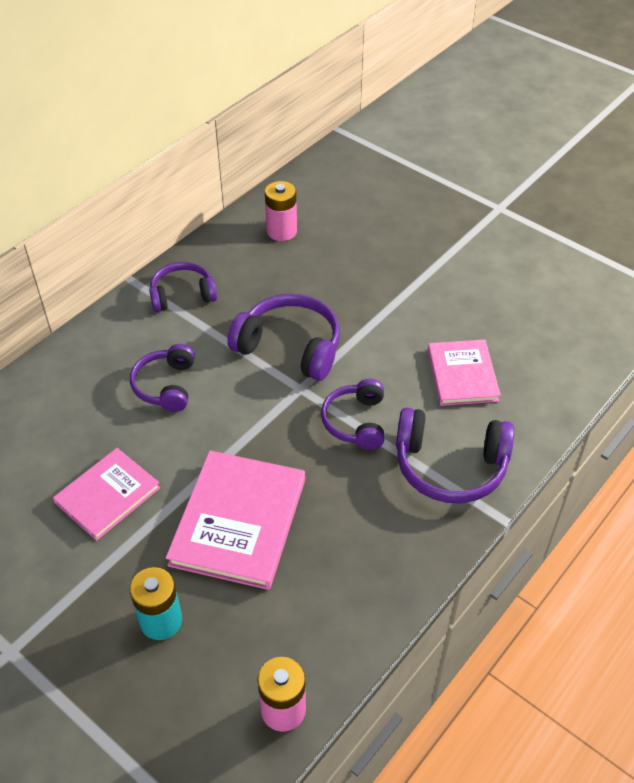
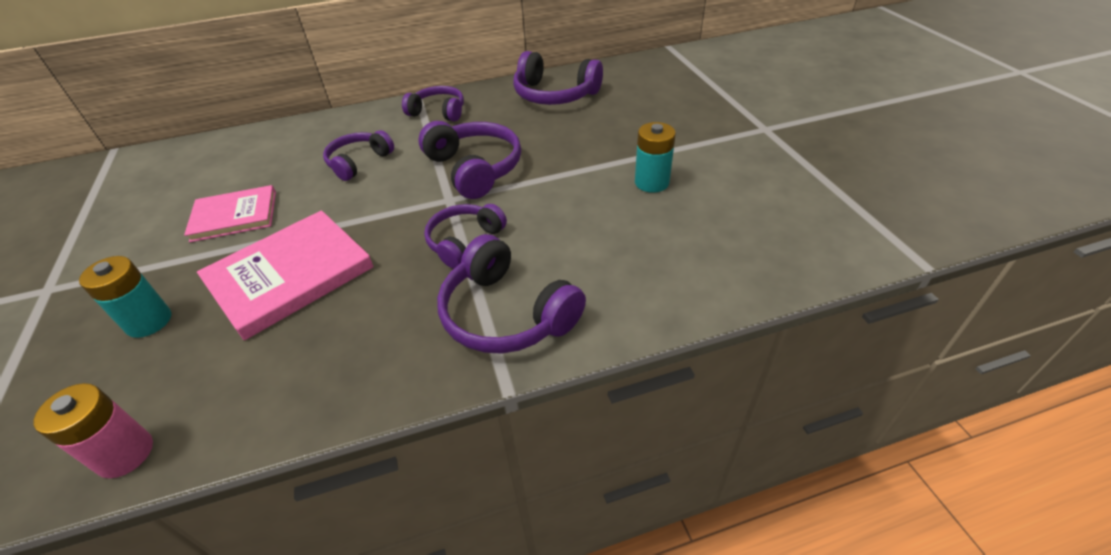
camera: 35 degrees right, 5 degrees down
pink battery [265,181,297,241] -> purple headphones [513,51,603,105]
pink book [428,340,501,406] -> none
none -> turquoise battery [635,122,676,193]

